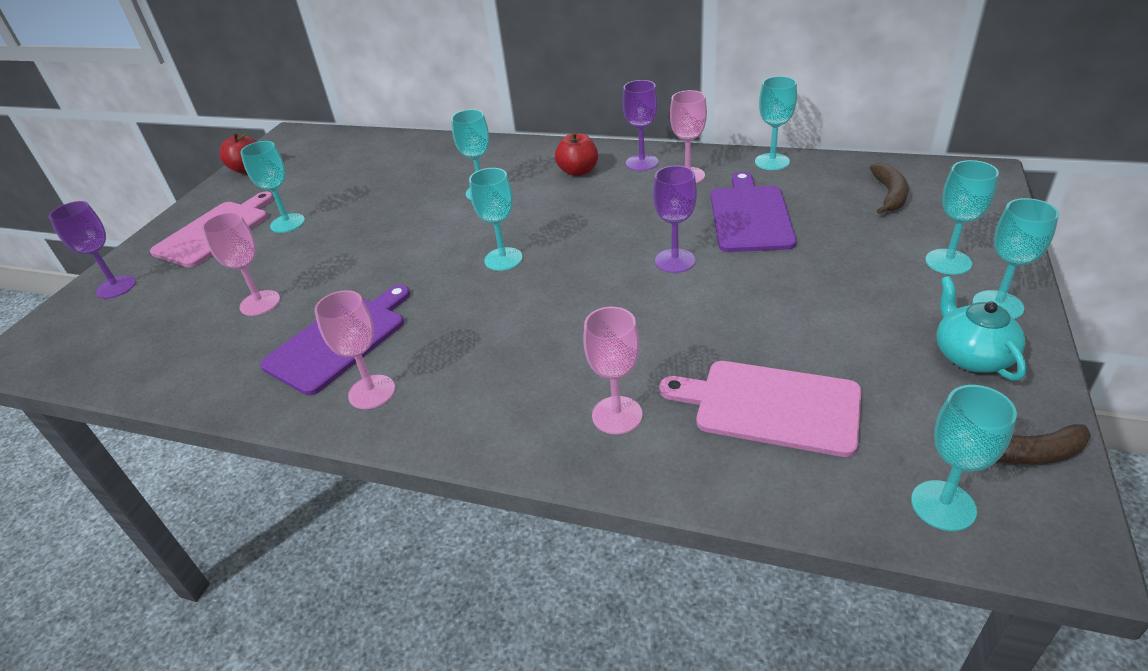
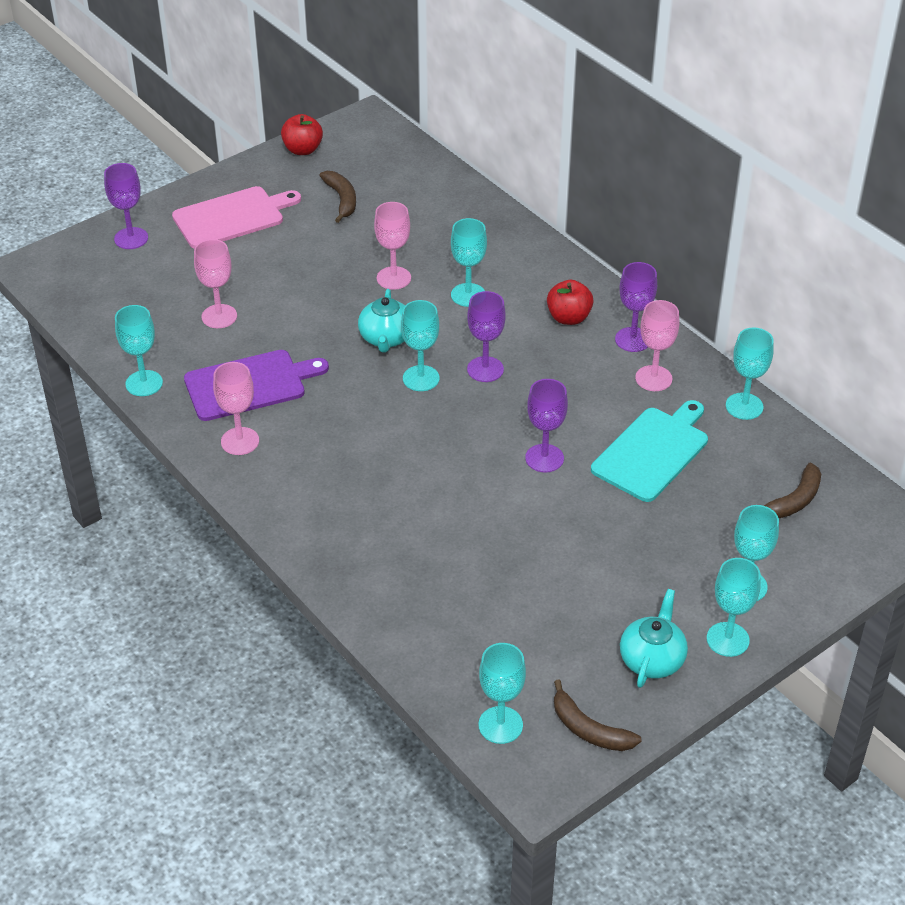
camera: 30 degrees right, 5 degrees up
turquoise goblet [240,141,305,233] -> turquoise goblet moved to [115,305,163,396]
pink goblet [583,307,642,434] -> pink goblet moved to [374,202,411,290]
pink cutting board [659,361,862,457] -> none
purple cutting board [711,171,797,252] -> turquoise cutting board [591,400,708,502]
none -> brown banana [320,171,356,223]
none -> turquoise teapot [358,289,405,353]
none -> purple goblet [467,291,506,382]

